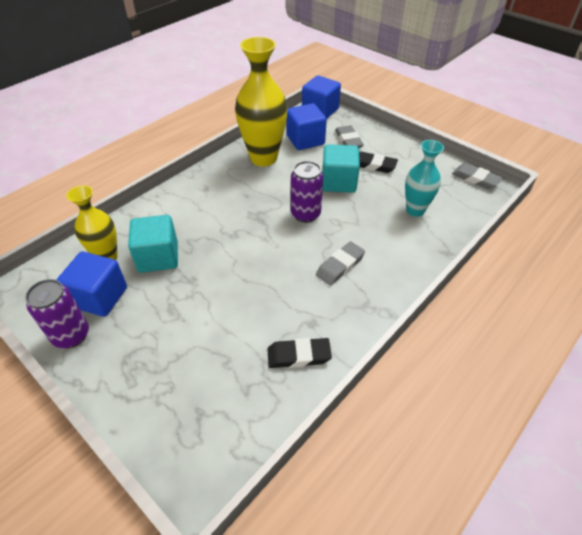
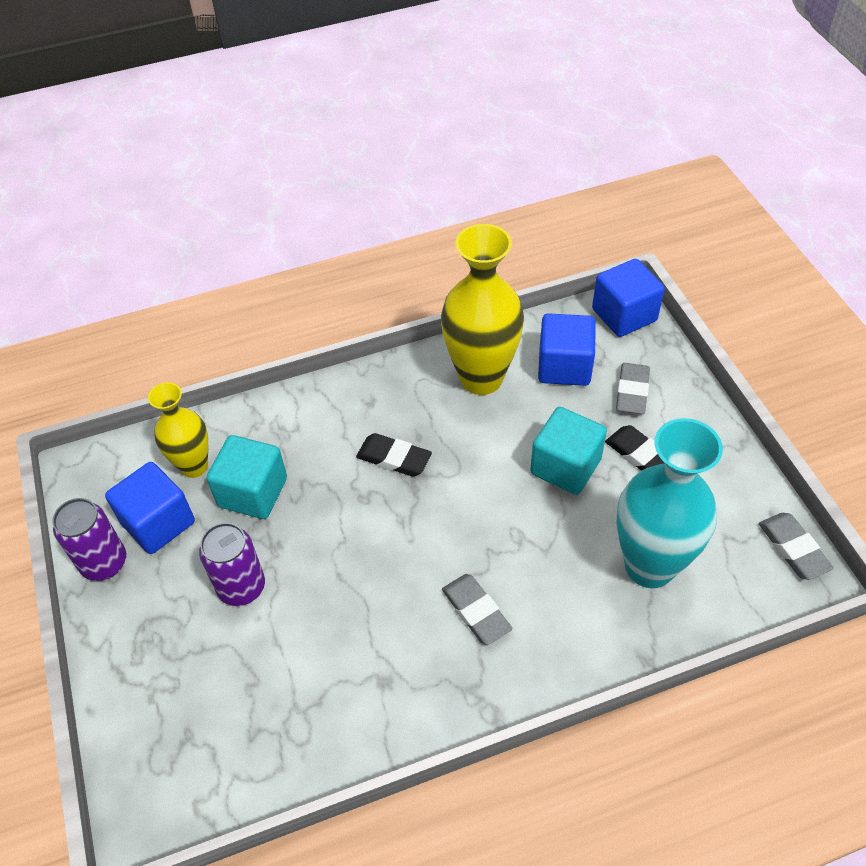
camera: 30 degrees right, 5 degrees up
black eraser [267,338,332,368] -> black eraser moved to [356,433,432,477]
purple can [291,161,323,223] -> purple can moved to [199,523,265,606]
grey eraser [316,241,365,286] -> grey eraser turned 75 degrees clockwise [442,574,512,645]
turquoise vase [405,140,444,217] -> turquoise vase [616,418,723,588], size x1.67

